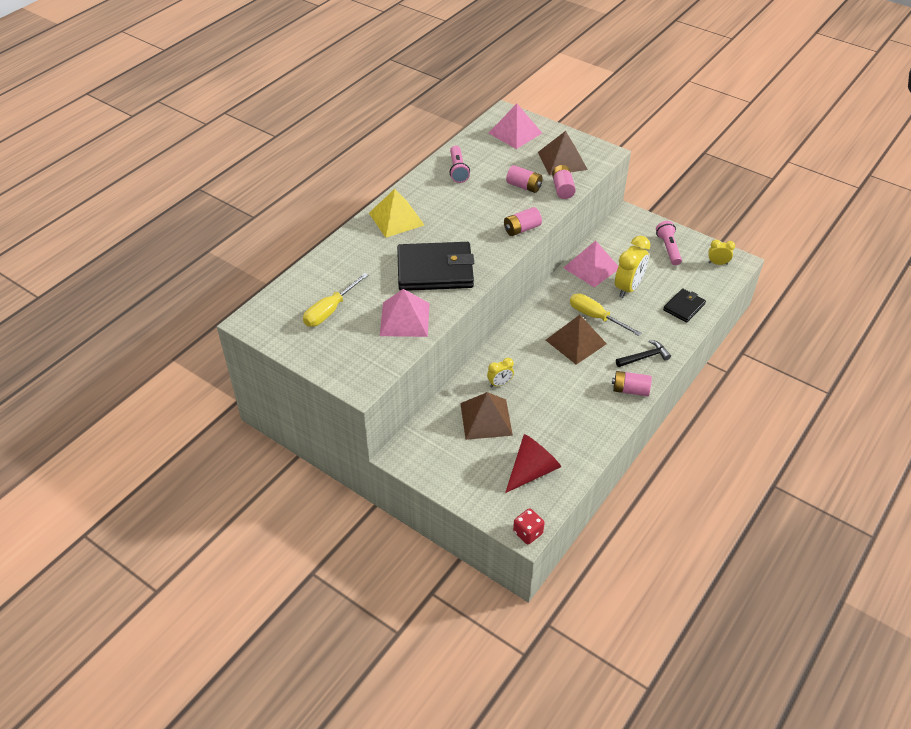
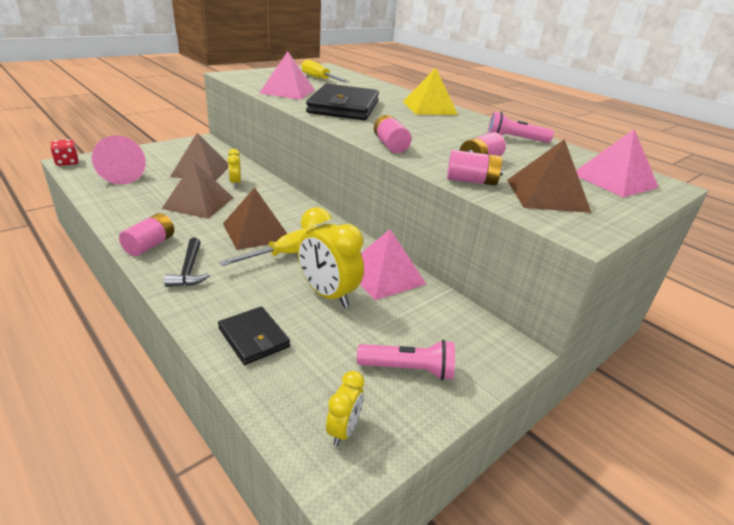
camera: 100 degrees right, 15 degrees down
red cone [505,434,561,493] -> pink cone [92,135,146,185]
none -> brown pyramid [162,161,234,219]

